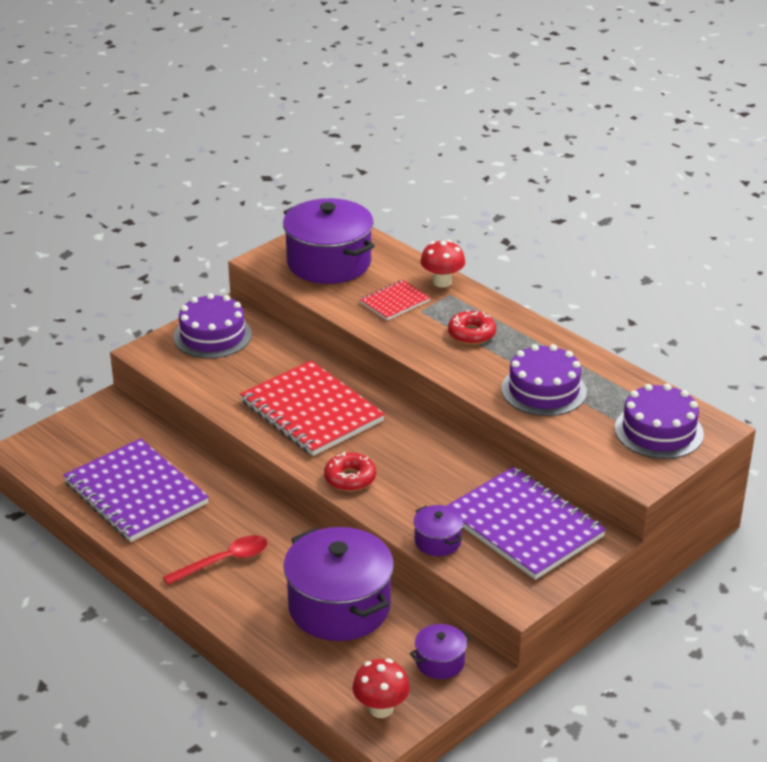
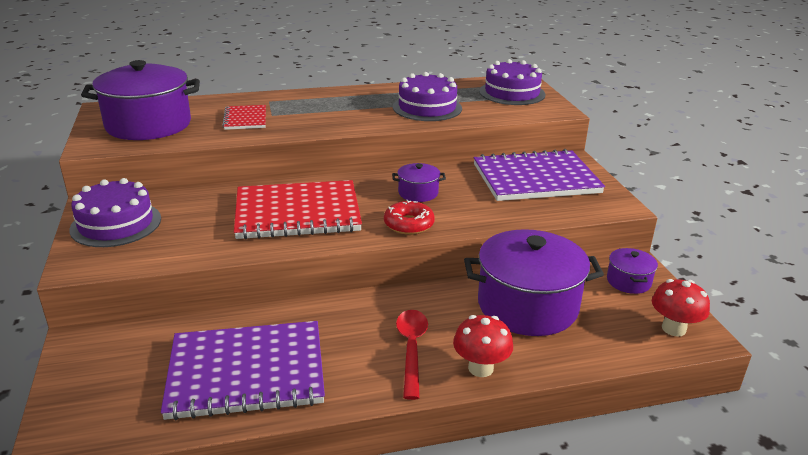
camera: 60 degrees left, 5 degrees down
purple pot [413,505,463,556] -> purple pot moved to [392,163,446,202]
red mushroom [420,240,465,288] -> red mushroom moved to [453,315,513,377]
red donut [448,310,496,345] -> none

